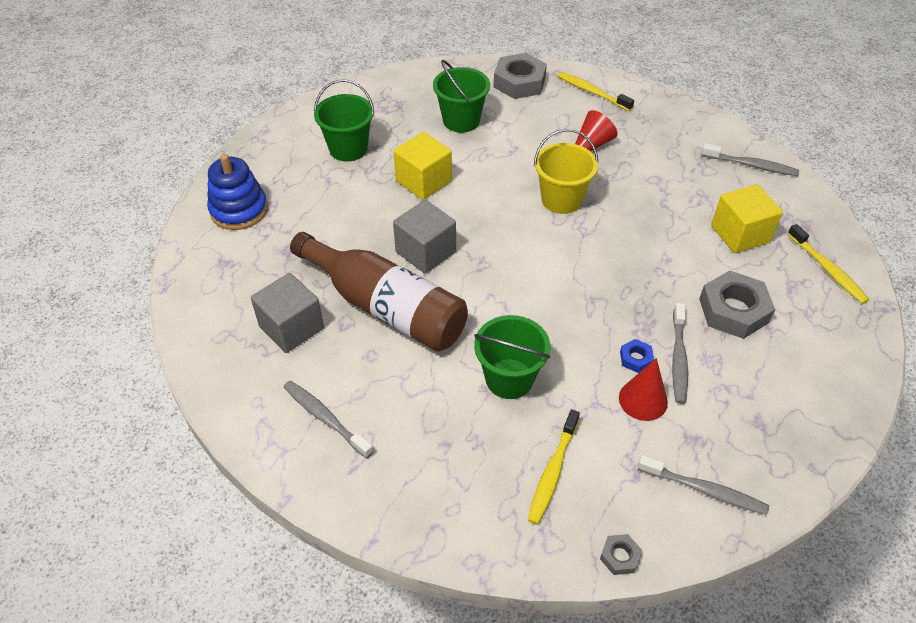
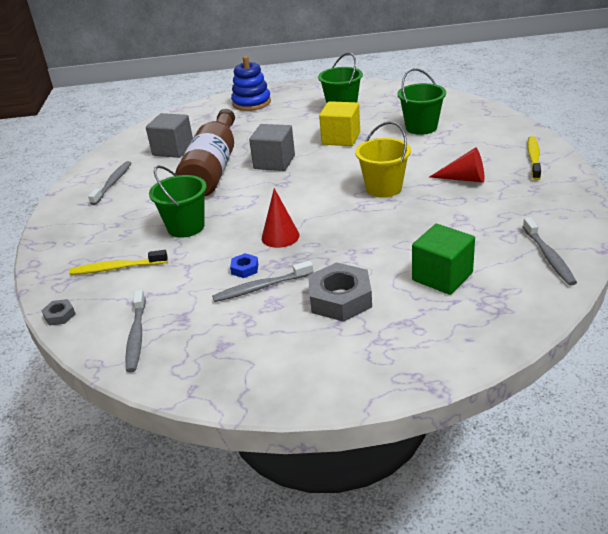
camera: 65 degrees right, 15 degrees down
grey nut [494,53,547,99] -> none
red cone [619,358,668,421] -> red cone moved to [262,188,300,248]
yellow cube [711,184,783,253] -> green cube [412,224,475,295]
yellow toothbrush [788,224,869,304] -> none

